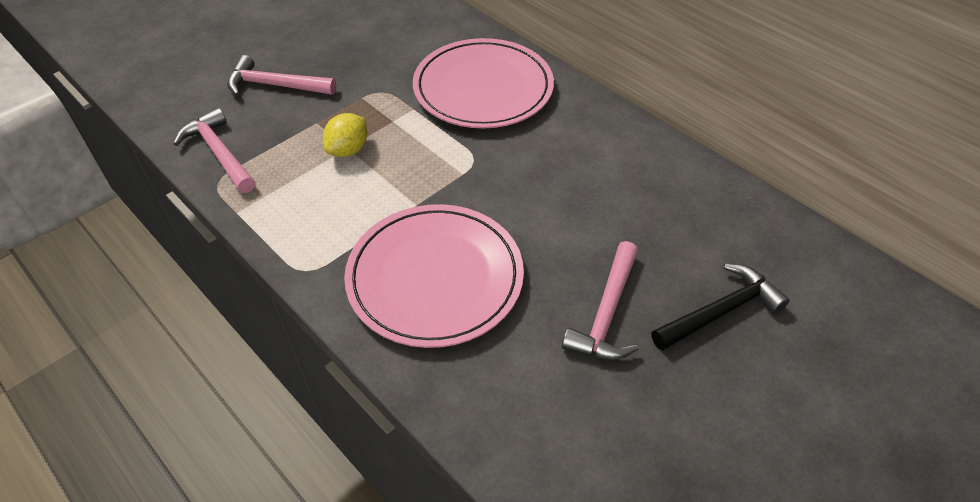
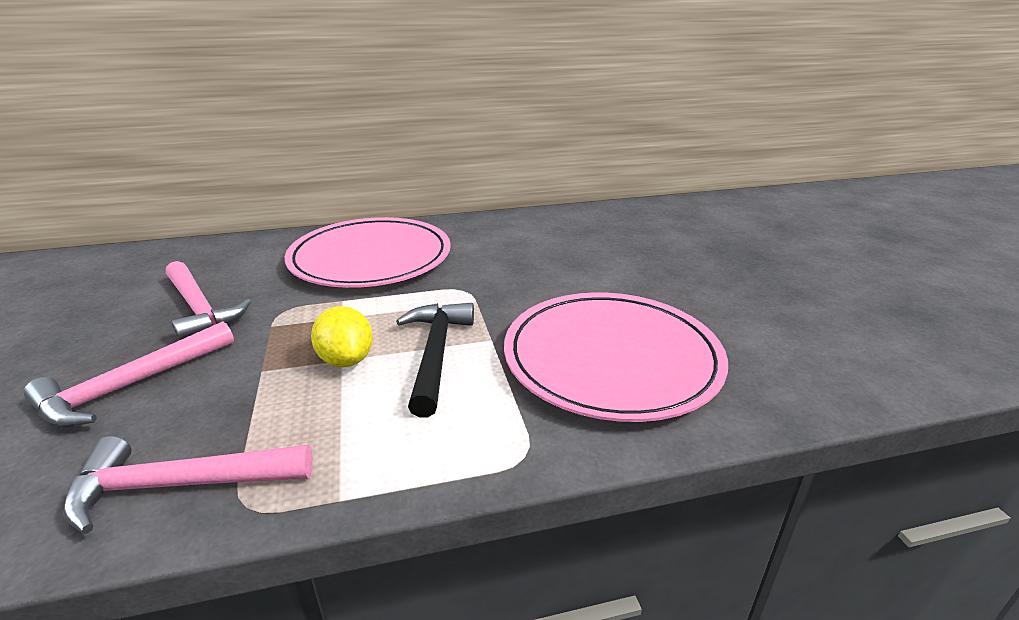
camera: 60 degrees left, 20 degrees down
pink hammer [562,241,639,360] -> pink hammer moved to [166,261,251,341]
black hammer [651,264,790,351] -> black hammer moved to [396,303,474,417]

